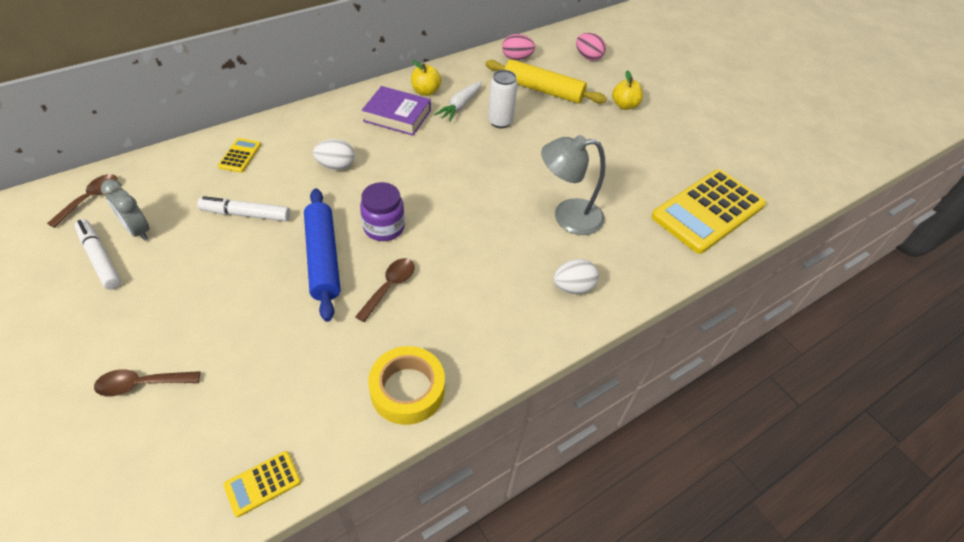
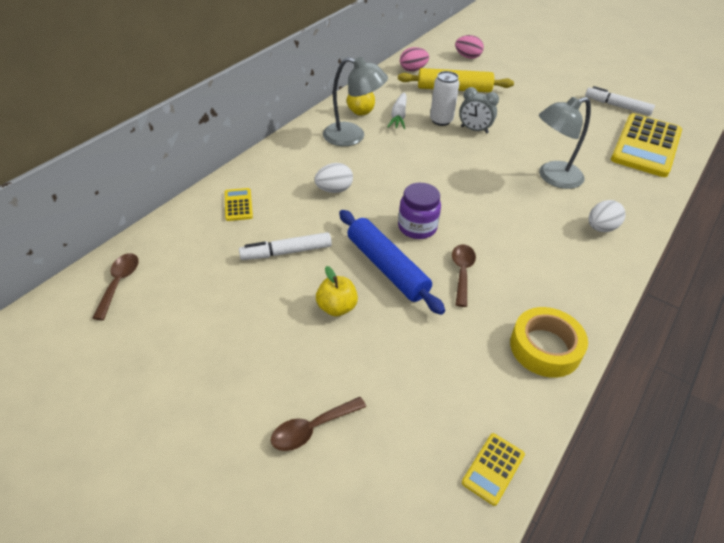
camera: 20 degrees left, 5 degrees down
white marker [74,219,121,290] -> white marker moved to [585,86,655,116]
grey clock [101,179,150,241] -> grey clock moved to [459,87,499,133]
purple book [362,86,431,136] -> grey lamp [323,57,388,146]
yellow apple [612,70,643,110] -> yellow apple moved to [316,266,358,317]

